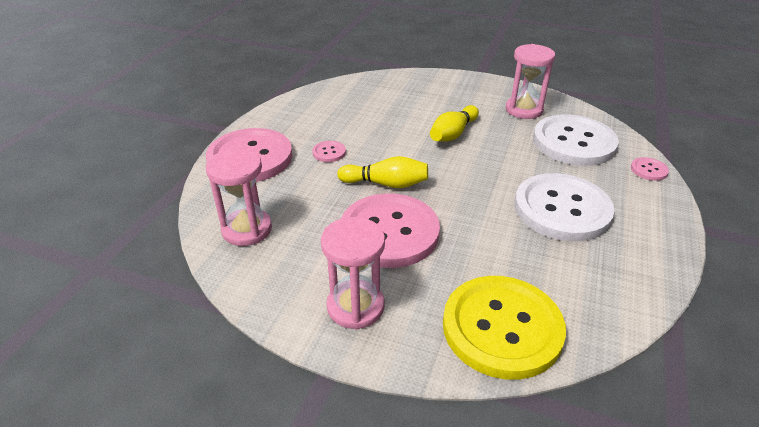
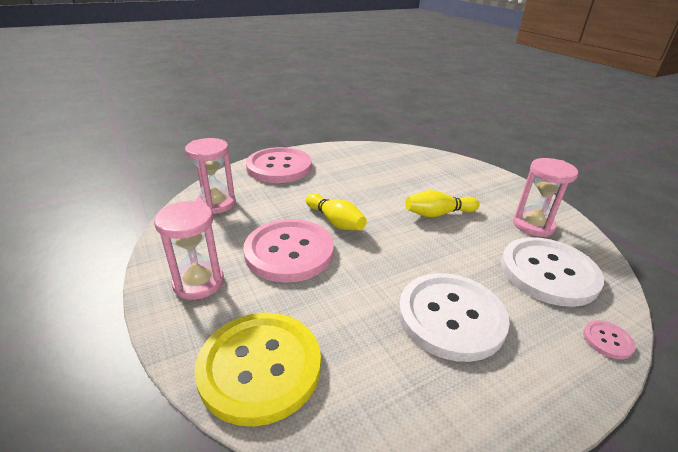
camera: 40 degrees right, 5 degrees down
pink button [312,141,346,162] -> none

